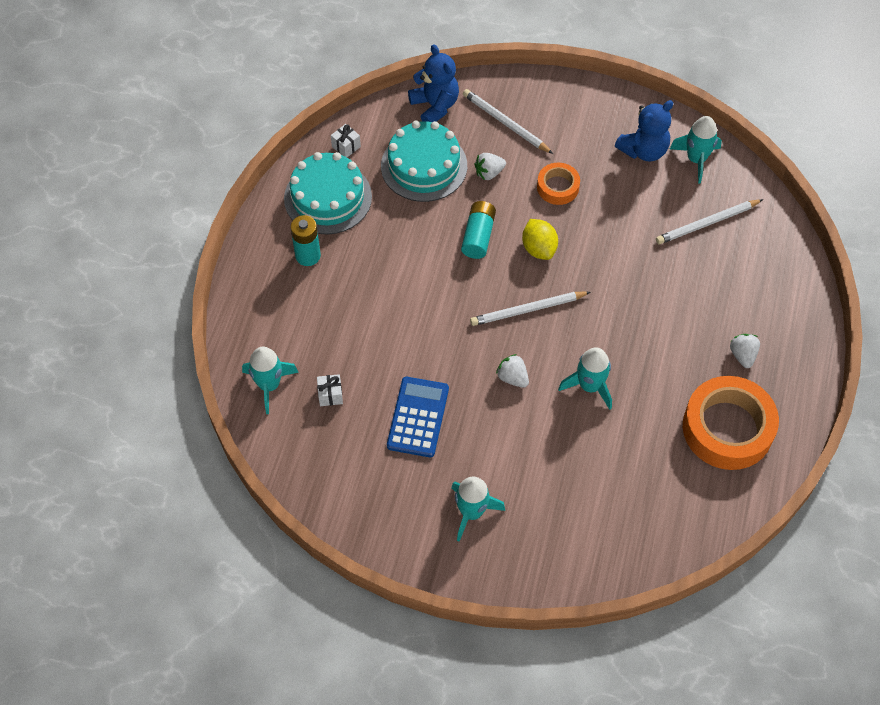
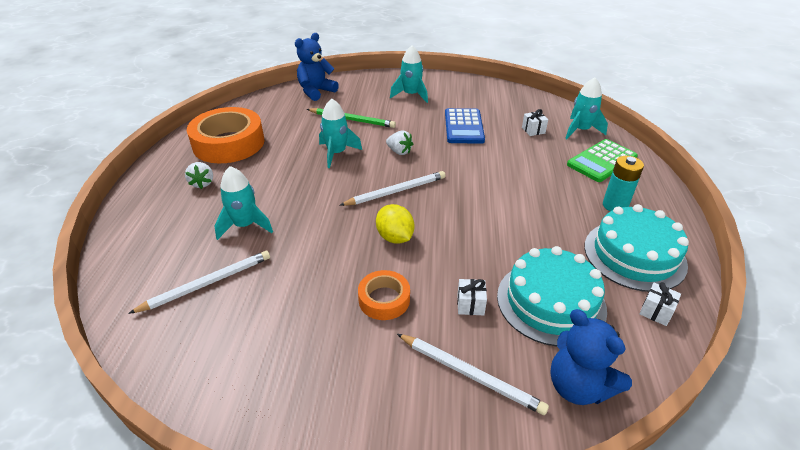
camera: 170 degrees right, 20 degrees down
turquoise battery [461,201,496,259] -> none
white strawberry [474,153,506,180] -> white gift [457,279,487,315]
blue teddy bear [615,100,674,161] -> blue teddy bear moved to [295,33,339,101]
turquoise rocket [670,116,722,184] -> turquoise rocket moved to [215,166,273,240]
none -> green pencil [307,108,396,128]
none -> green calculator [567,139,638,182]

